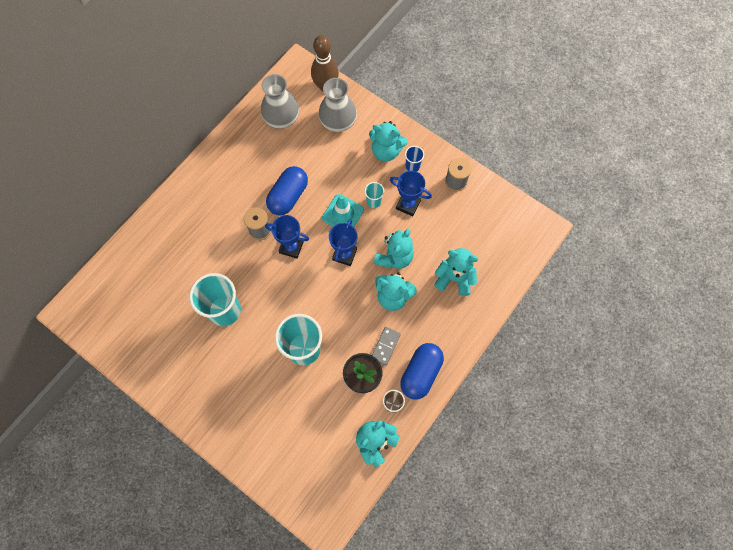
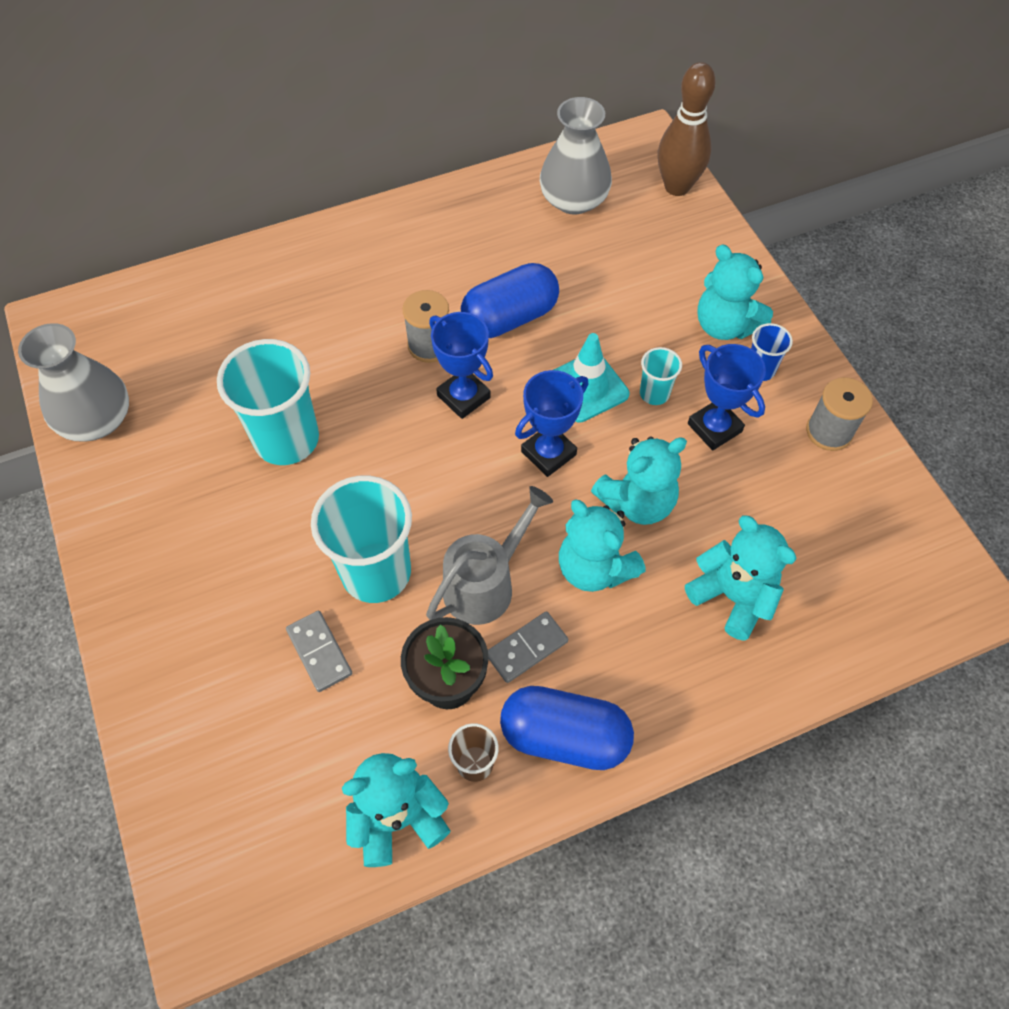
camera: 30 degrees right, 10 degrees down
grey vase [318,78,357,132] -> grey vase moved to [18,323,129,441]
blue capsule [400,343,444,400] -> blue capsule turned 45 degrees clockwise [500,686,634,770]
none -> grey domino [286,611,352,692]
none -> grey watering can [426,486,553,625]

